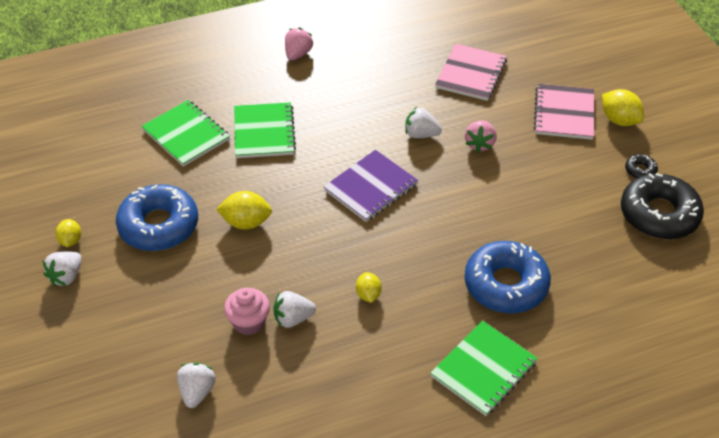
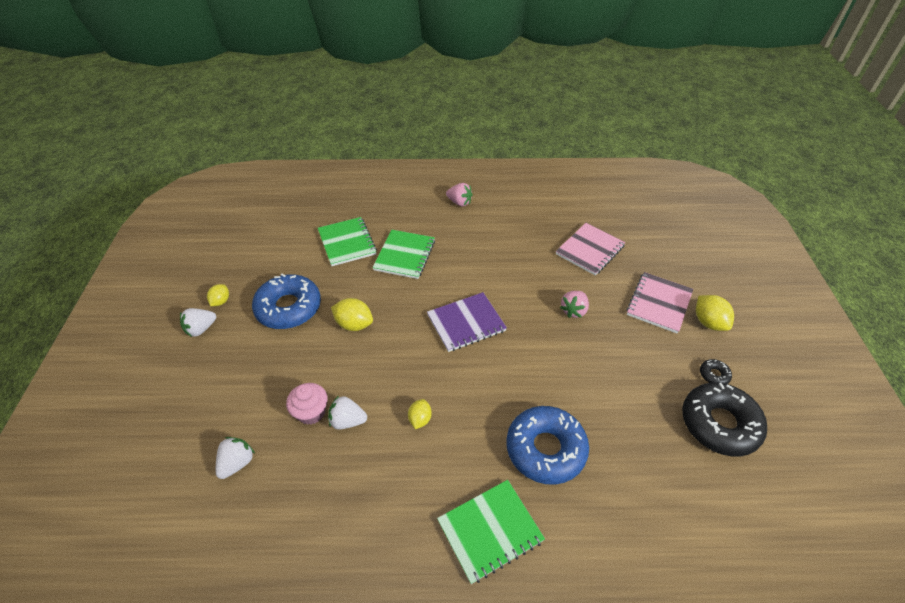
camera: 20 degrees right, 0 degrees up
pink strawberry [285,27,314,61] -> pink strawberry turned 75 degrees clockwise [446,183,473,206]
white strawberry [405,107,442,138] -> none

